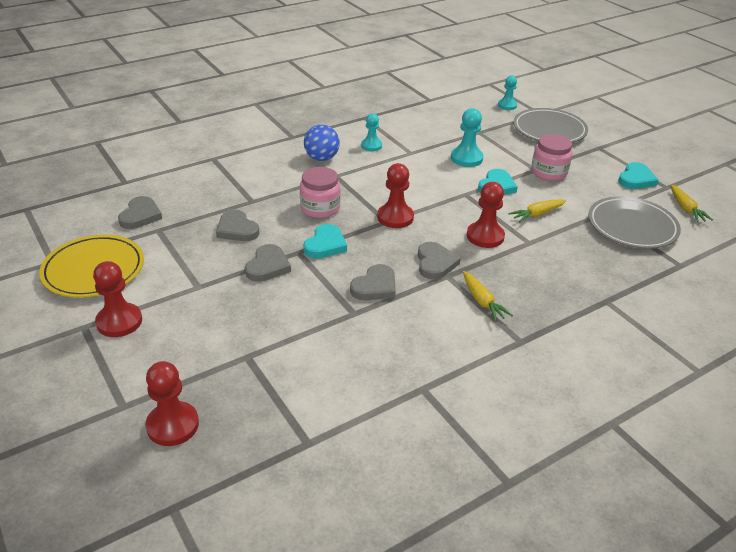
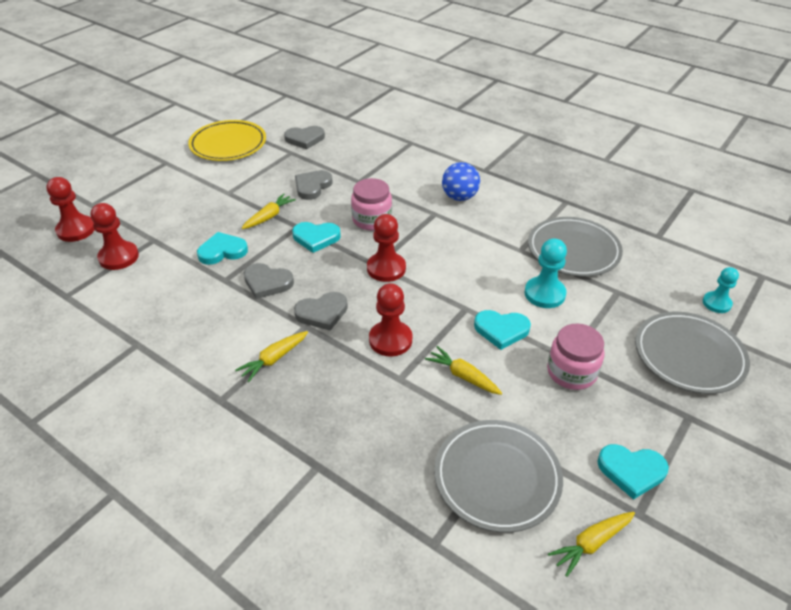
camera: 70 degrees right, 5 degrees up
red pawn [93,261,142,337] -> red pawn moved to [90,203,139,270]
grey heart [245,244,291,282] -> yellow carrot [242,194,296,229]
turquoise pawn [361,113,382,151] -> none
none -> turquoise heart [197,232,248,265]
none -> grey plate [528,217,623,277]

